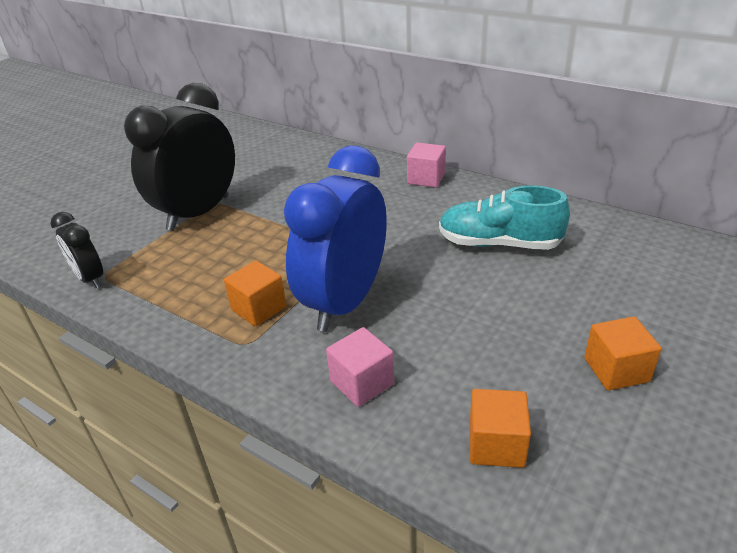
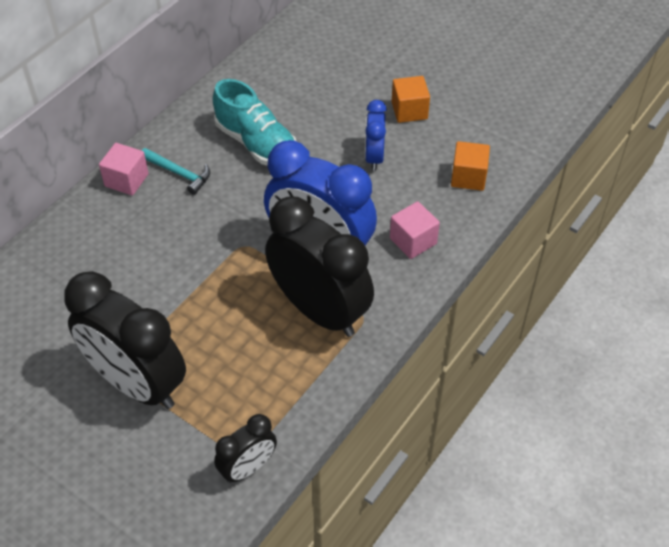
camera: 90 degrees left, 15 degrees up
orange cube [224,260,287,327] -> black clock [265,197,374,337]
turquoise shoe [439,186,570,250] -> turquoise shoe turned 60 degrees counterclockwise [213,79,297,166]
none -> turquoise hammer [142,148,210,195]
none -> blue clock [365,100,387,171]

